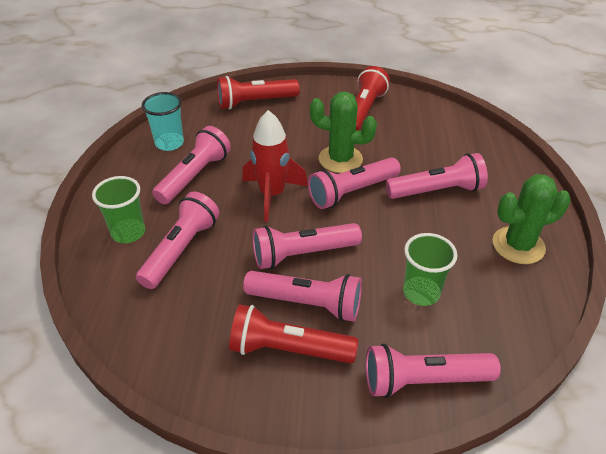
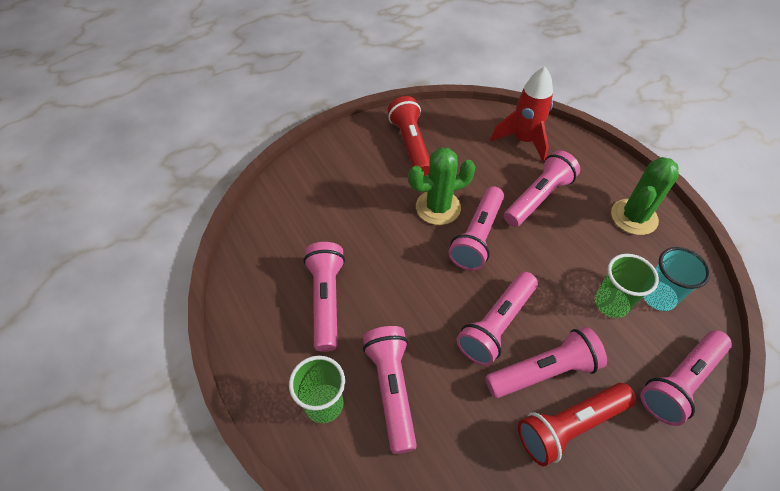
camera: 35 degrees left, 10 degrees up
turquoise cup [142,92,184,151] -> turquoise cup moved to [643,247,710,311]
red flashlight [217,76,300,109] -> none
red rocket [242,110,308,222] -> red rocket moved to [490,67,553,163]

